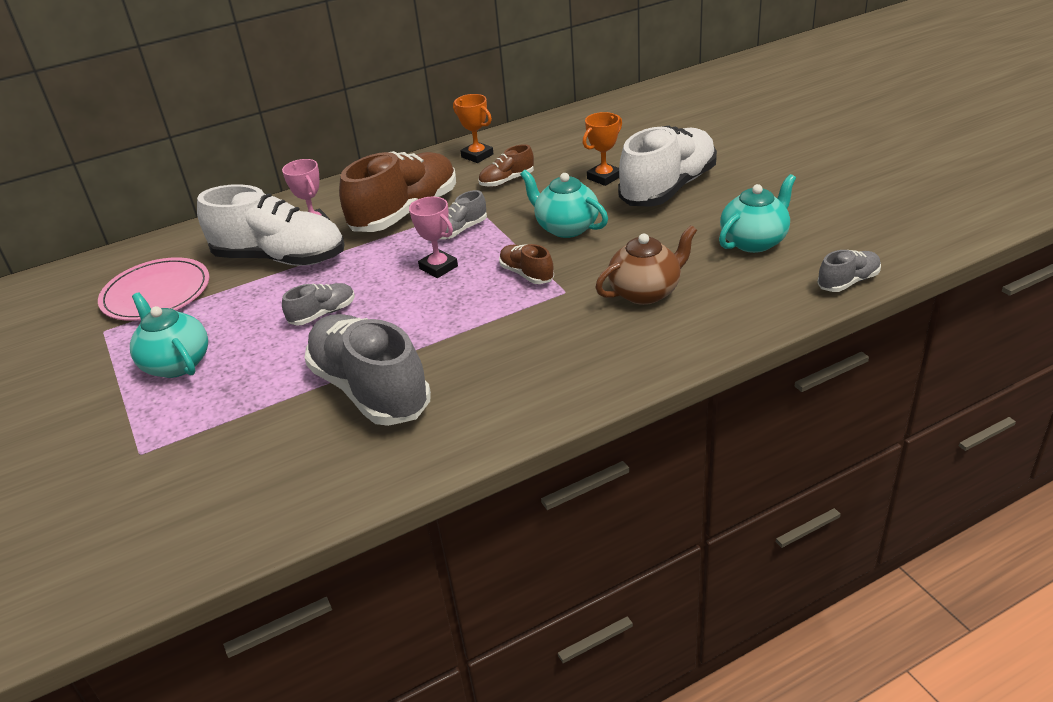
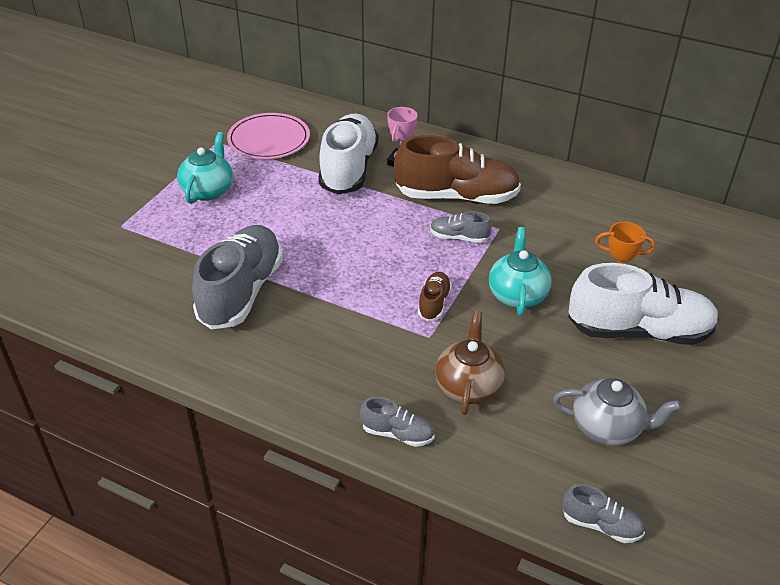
camera: 50 degrees right, 5 degrees up
white shoe [197,184,345,266] -> white shoe turned 150 degrees counterclockwise [318,113,379,194]
grey shoe [282,283,355,326] -> grey shoe moved to [360,397,434,447]
pink trophy [409,197,458,278] -> none
orange trophy [453,94,494,163] -> none
brown shoe [478,144,534,187] -> none
brown teapot [595,225,697,305] -> brown teapot turned 105 degrees counterclockwise [435,311,505,415]
turquoise teapot [719,174,796,253] -> grey teapot [553,378,681,446]

